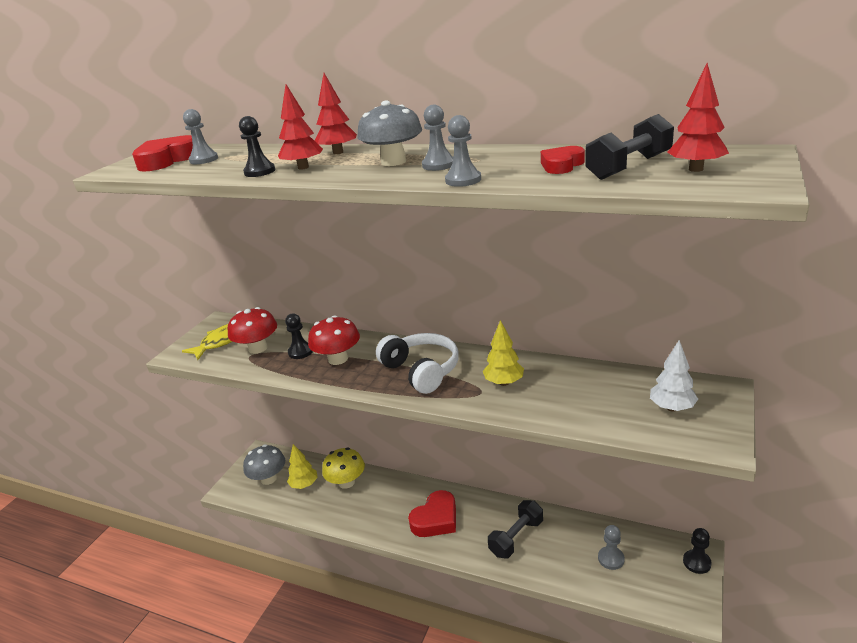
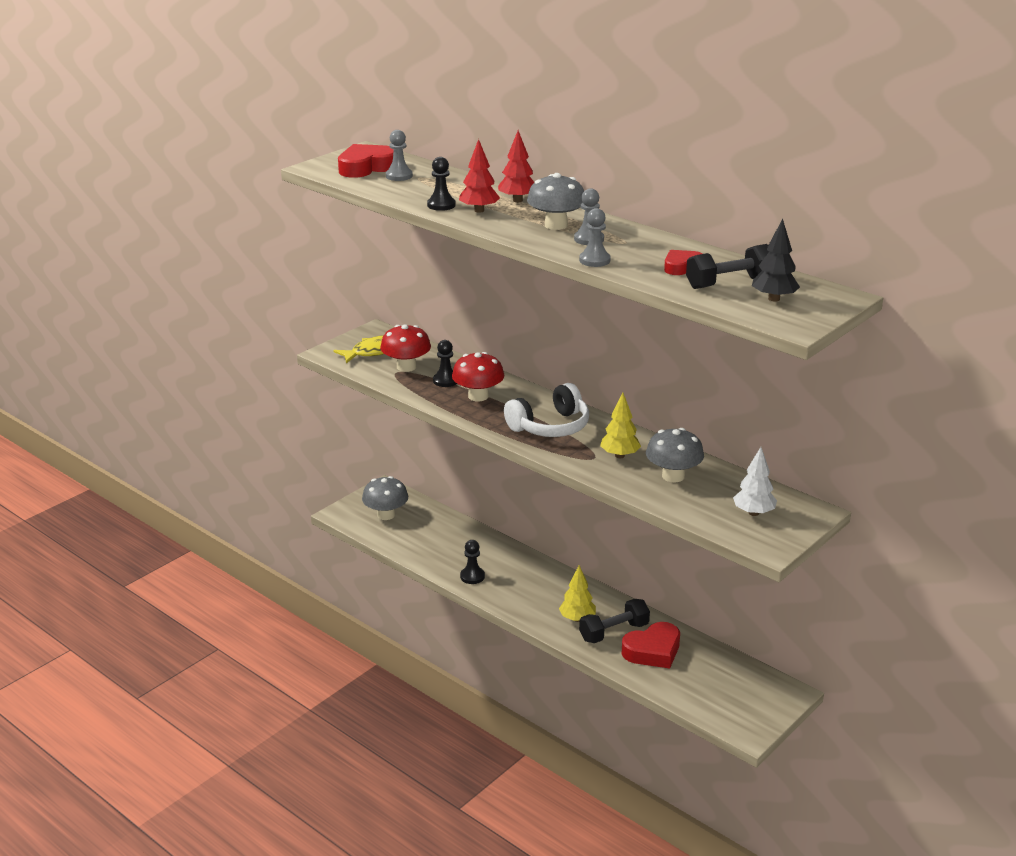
camera: 15 degrees right, 0 degrees up
yellow tree [287,444,318,489] -> yellow tree moved to [559,565,596,622]
yellow mushroom [322,447,365,489] -> none
white headphones [376,333,459,394] -> white headphones turned 75 degrees clockwise [504,383,589,437]
red heart [408,490,456,537] -> red heart moved to [622,622,680,668]
grey pawn [598,525,625,570] -> none
red tree [668,63,729,172] -> black tree [752,219,800,302]
black pawn [683,528,712,574] -> black pawn moved to [460,540,485,584]
none -> grey mushroom [646,428,704,482]

